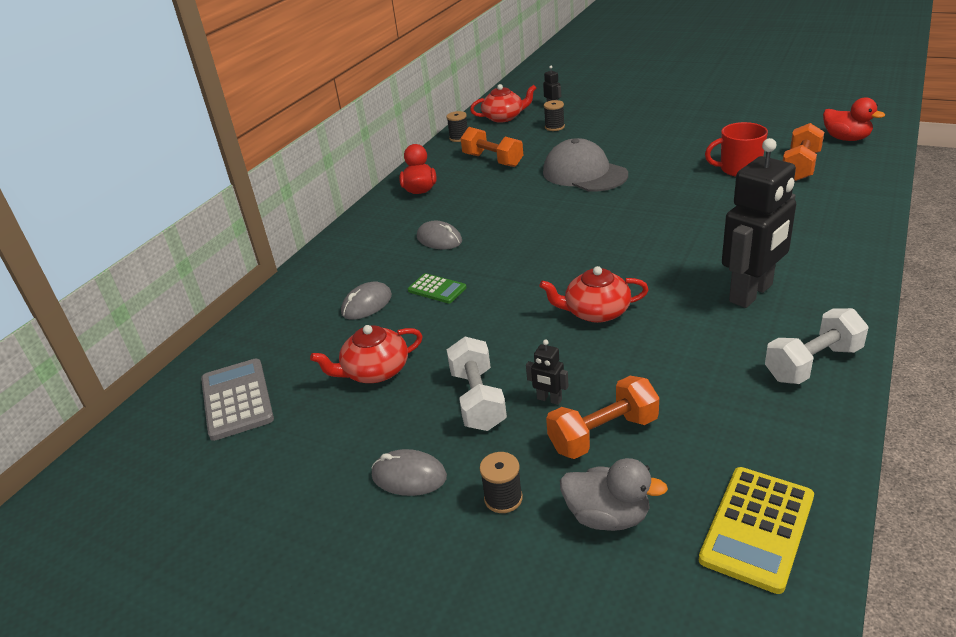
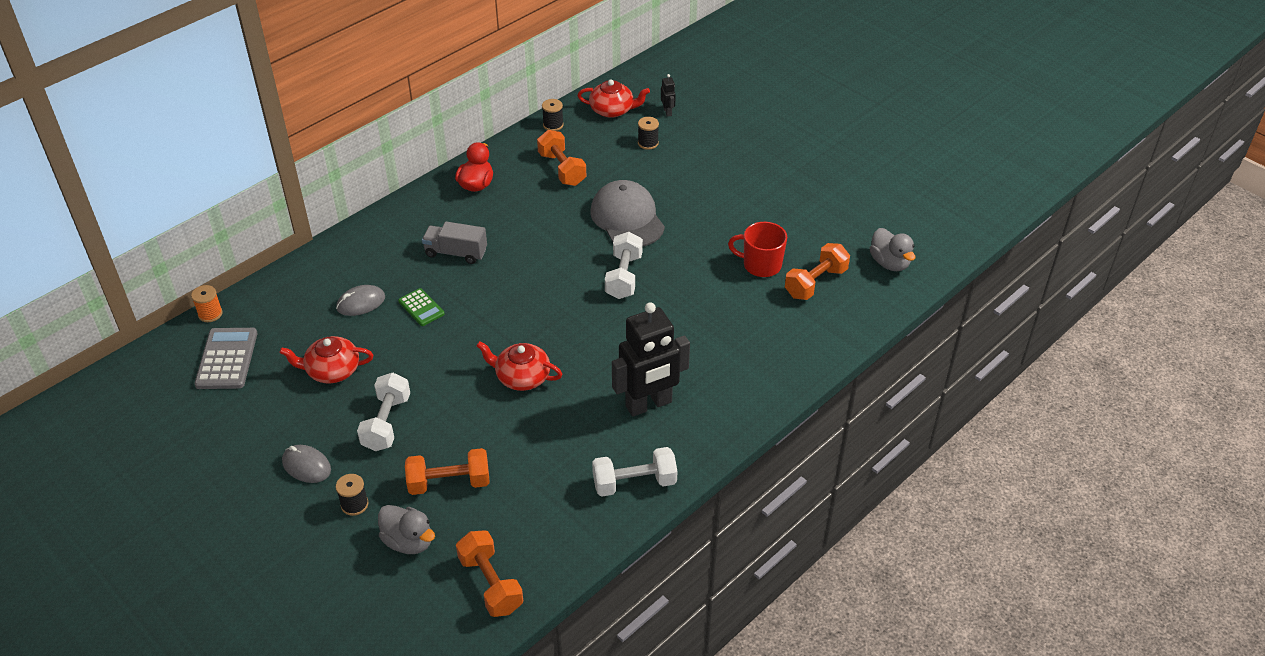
camera: 15 degrees right, 10 degrees up
grey mouse [417,221,462,249] -> grey truck [422,221,487,264]
black robot [526,339,568,405] -> none
yellow calculator [699,467,814,594] -> orange dumbbell [456,530,523,617]
red duck [823,97,885,141] -> grey duck [869,228,915,271]
none -> orange spool [191,285,223,322]
none -> white dumbbell [605,232,643,299]

